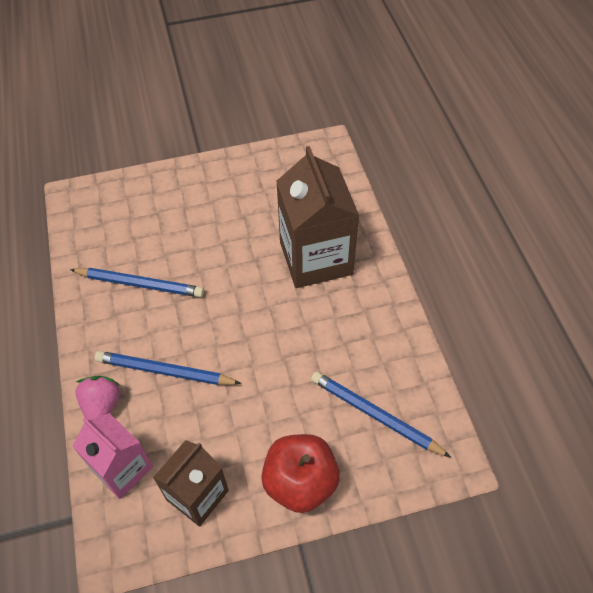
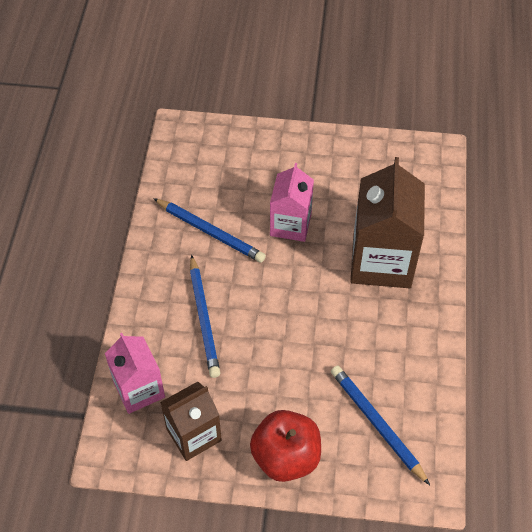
camera: 20 degrees right, 0 degrees up
pink strawberry [75,376,121,420] -> none
blue pencil [95,351,241,385] -> blue pencil turned 135 degrees counterclockwise [190,255,220,378]
none -> pink carton [270,163,314,242]

